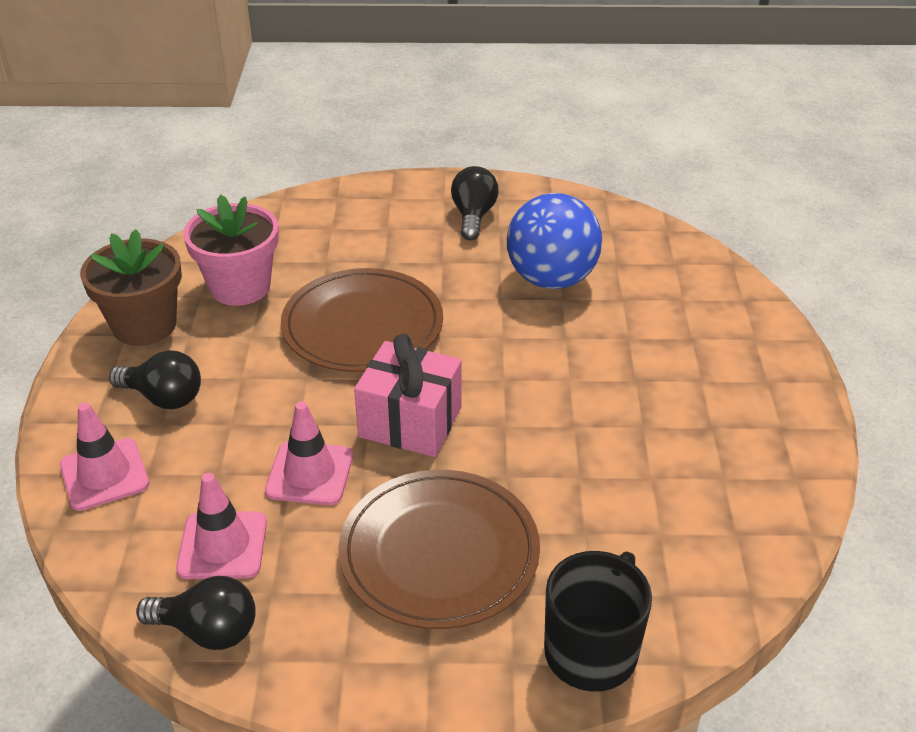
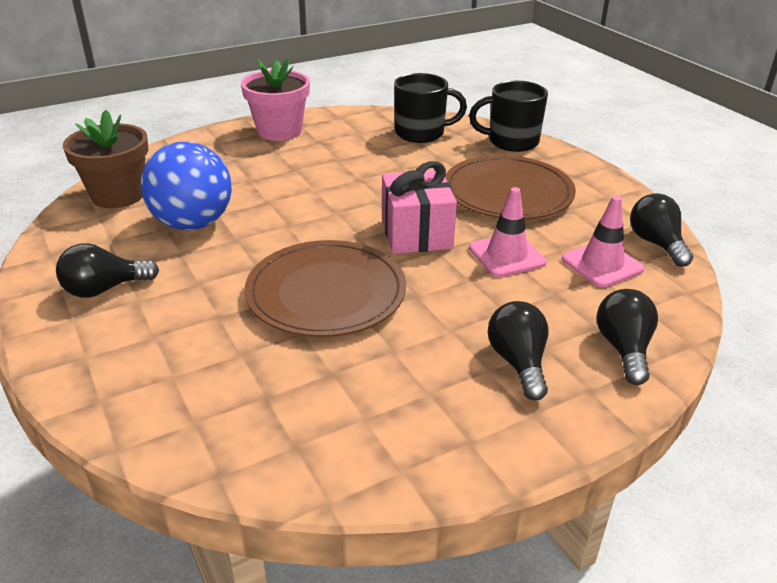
camera: 120 degrees left, 5 degrees down
pink traffic cone [60,403,149,511] -> black light bulb [597,289,658,385]
brown flower pot [80,229,182,346] -> brown flower pot moved to [63,110,149,208]
pink flower pot [183,194,279,306] -> pink flower pot moved to [241,58,310,141]
none -> black mug [394,73,467,143]

